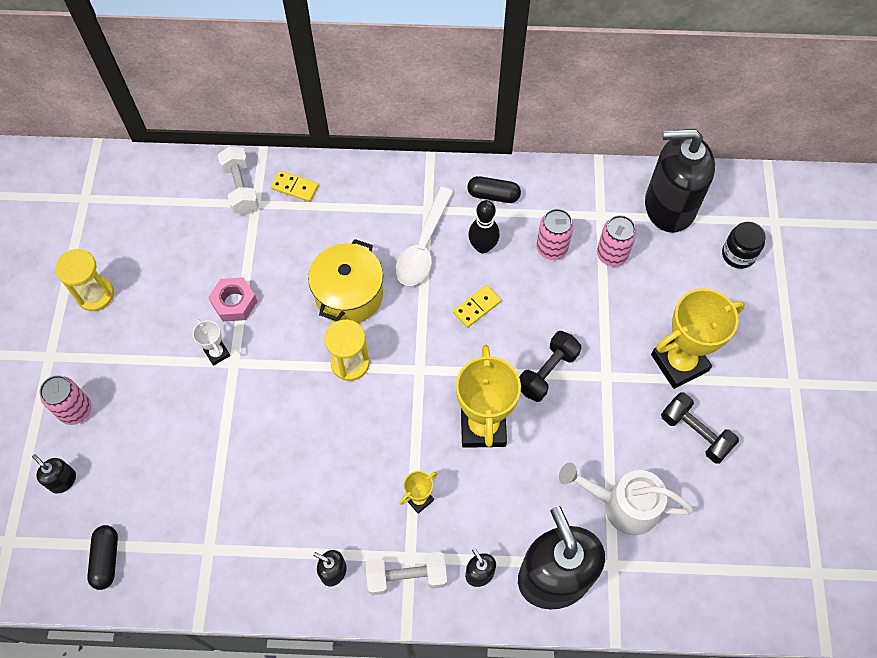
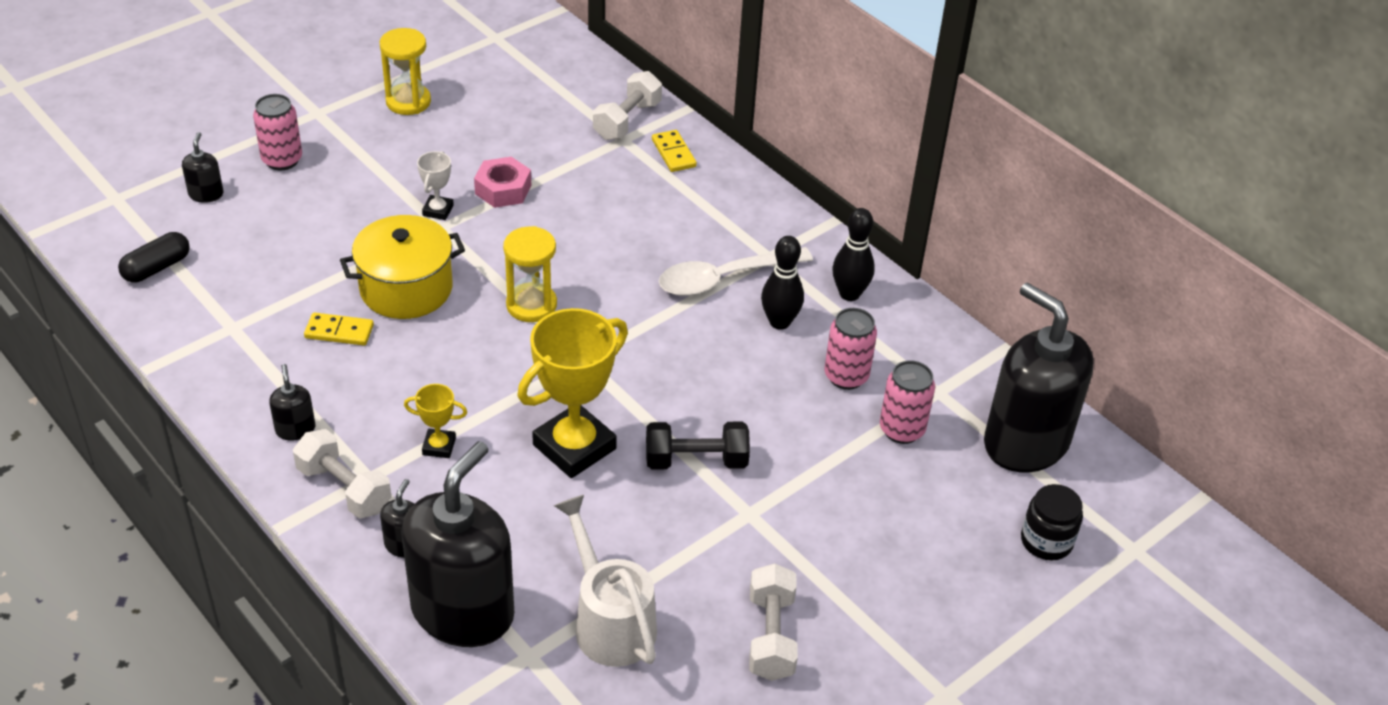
camera: 45 degrees right, 20 degrees down
yellow pot [308,239,383,323] -> yellow pot moved to [340,215,465,319]
yellow domino [453,285,501,328] -> yellow domino moved to [304,312,374,346]
black capsule [467,176,521,203] -> black bowling pin [833,208,875,301]
yellow trophy [651,288,745,389] -> none
black dumbbell [661,392,739,464] -> white dumbbell [749,563,798,681]

